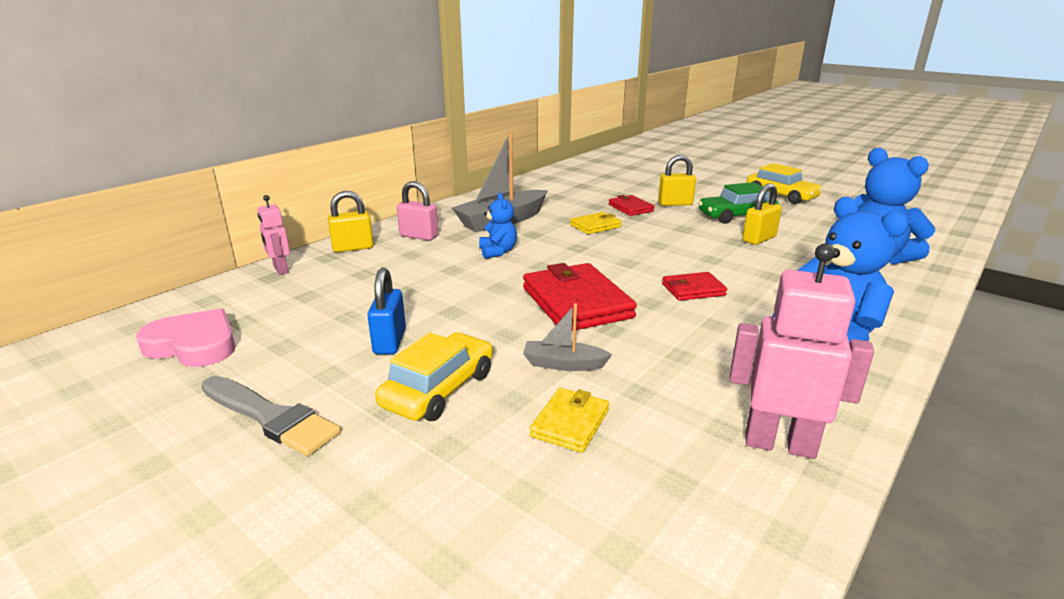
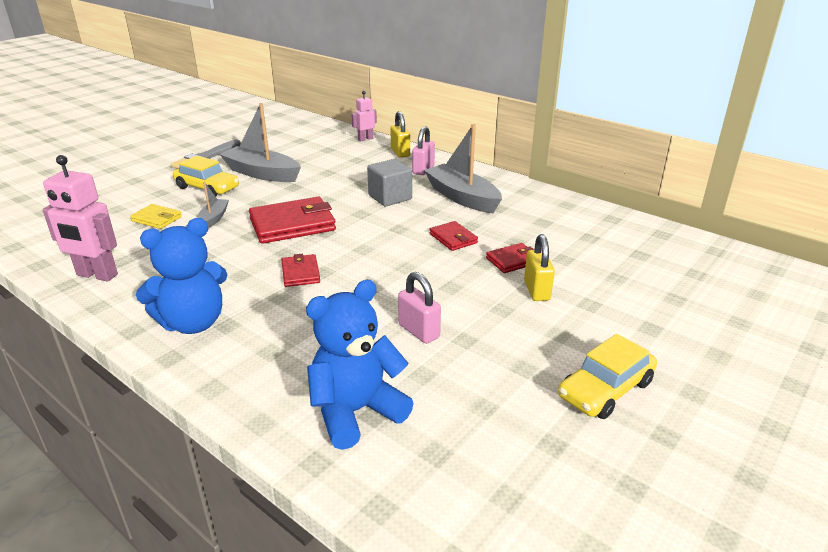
camera: 90 degrees right, 5 degrees up
pink heart [136,308,236,367] -> none
blue padlock [367,268,406,354] -> grey boat [219,103,301,182]
blue teddy bear [479,193,517,259] -> grey cube [367,159,412,206]
yellow wallet [570,212,622,234] -> red wallet [430,221,478,251]
green car [698,182,778,224] -> none
pink robot [730,243,874,459] -> pink robot turned 90 degrees clockwise [42,155,118,282]
yellow padlock [742,183,782,245] -> pink padlock [398,272,441,344]

